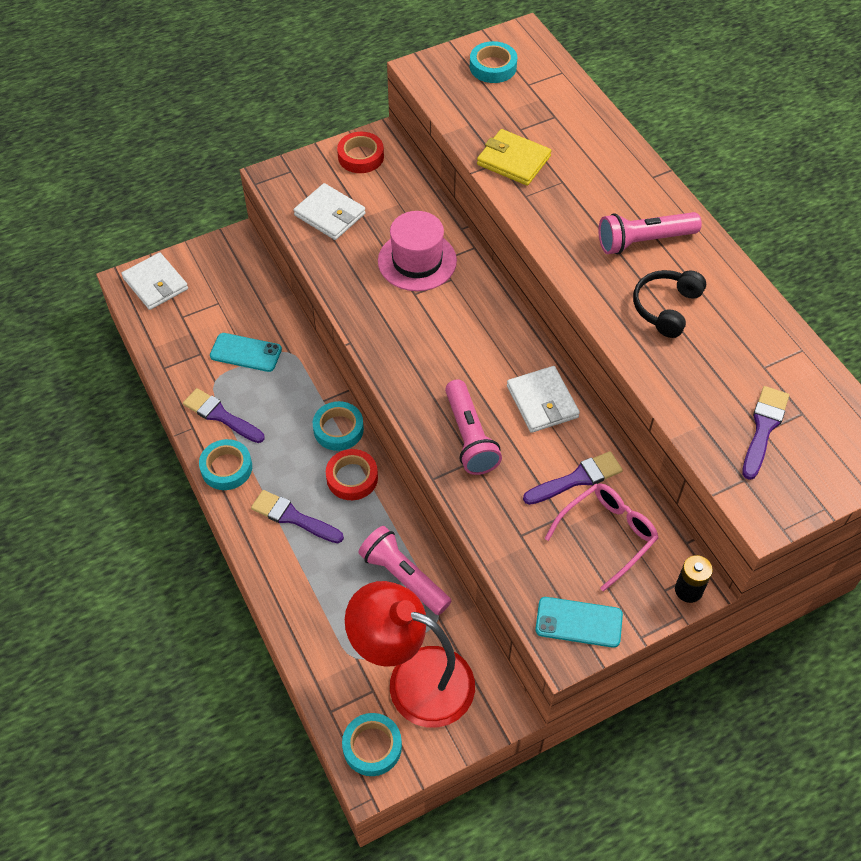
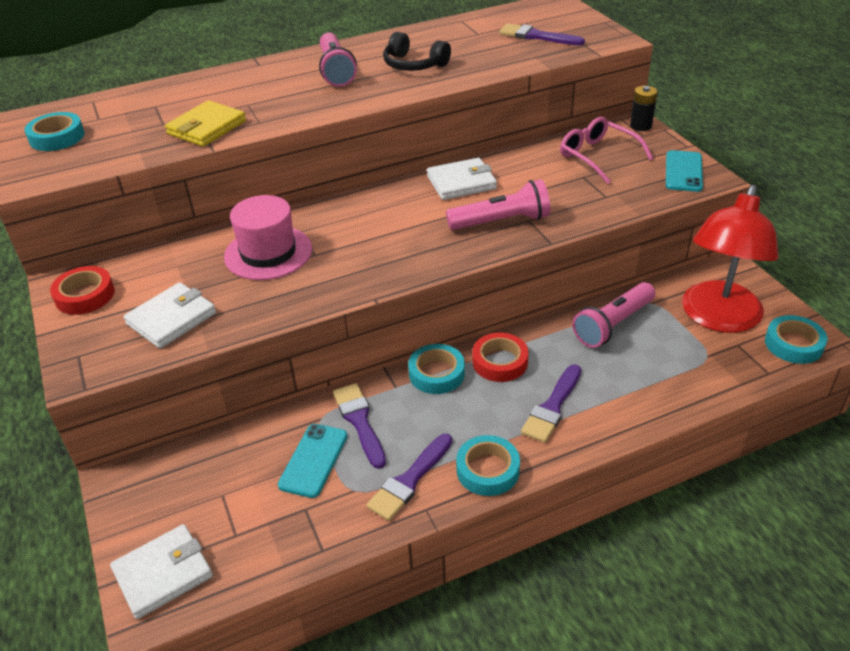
camera: 85 degrees left, 15 degrees down
purple brush [523,451,623,505] -> purple brush moved to [333,383,386,469]

